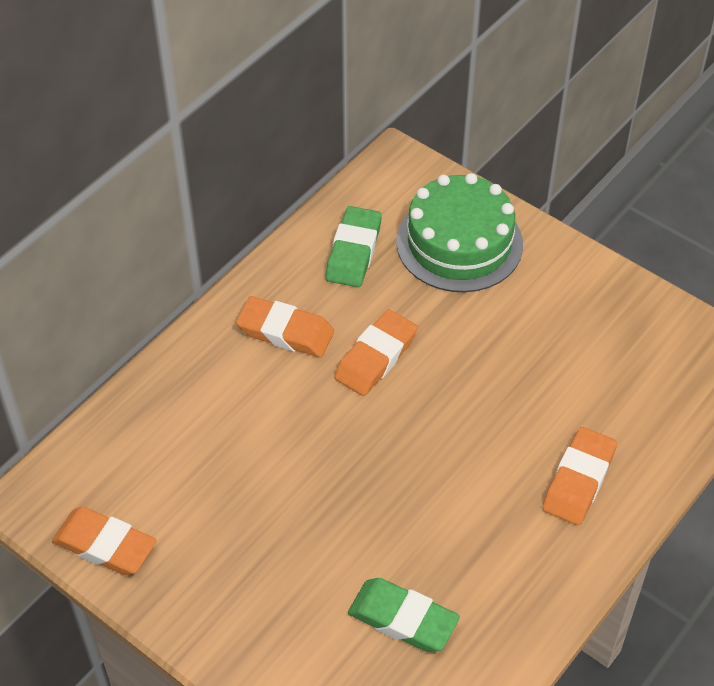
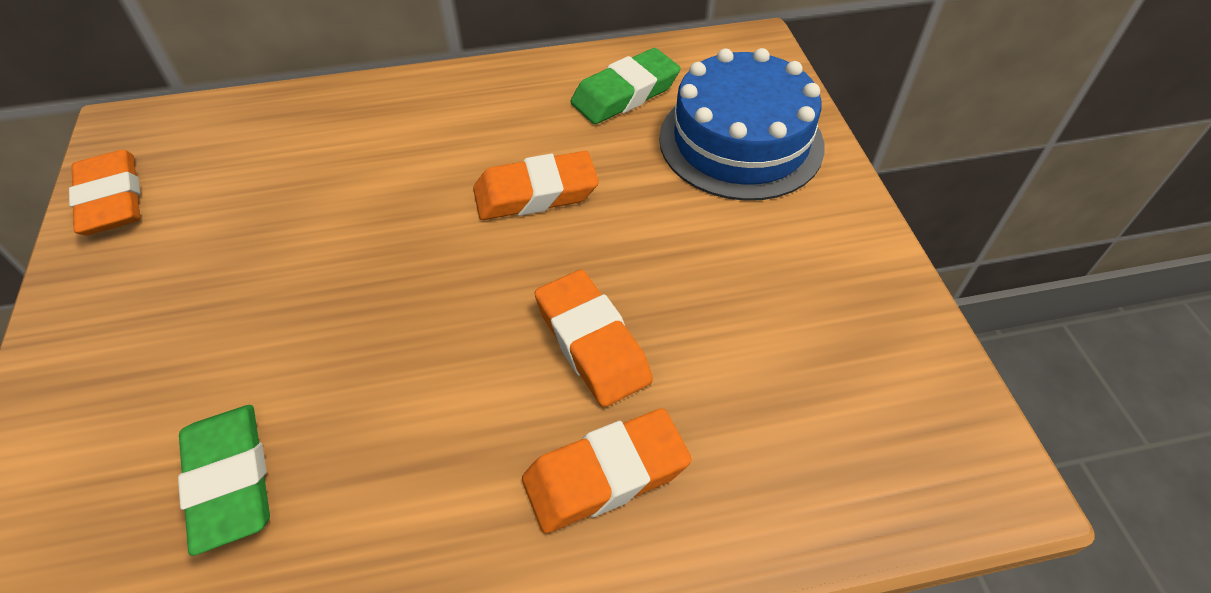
camera: 40 degrees right, 0 degrees up
orange eraser [236,296,334,357] -> orange eraser moved to [535,270,653,407]
green cake [396,173,523,292] -> blue cake [659,48,825,201]

